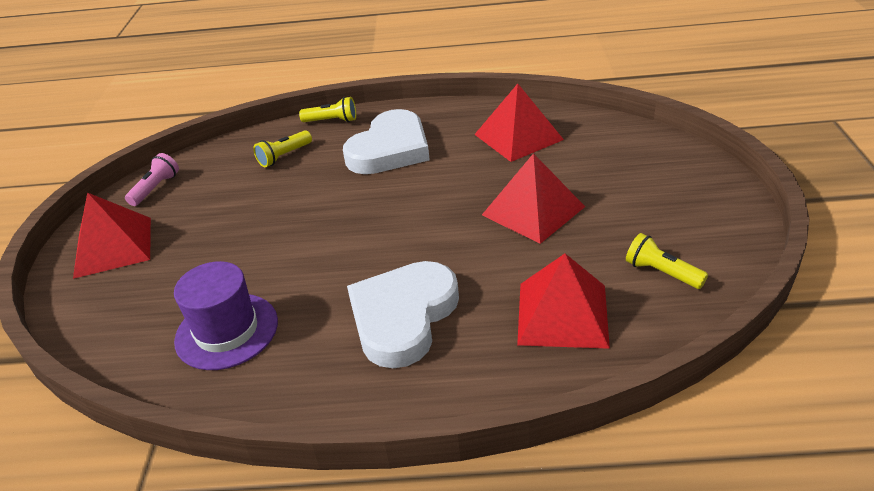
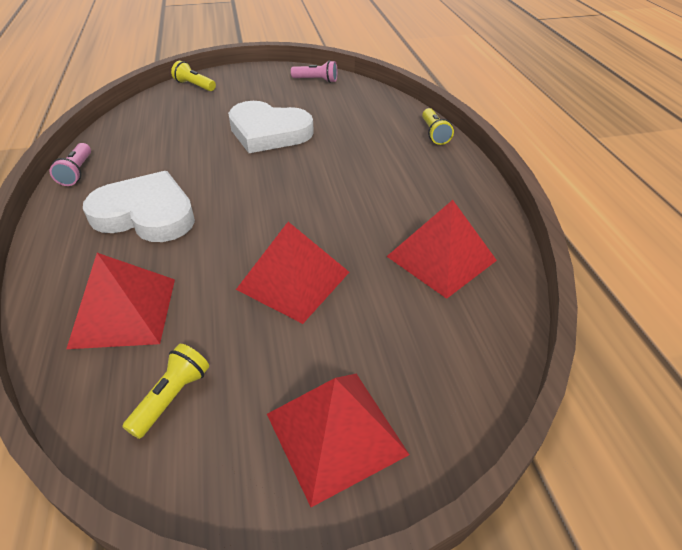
camera: 75 degrees right, 5 degrees up
red pyramid [73,193,151,279] -> red pyramid moved to [267,374,410,507]
purple hat [174,261,278,370] -> none
yellow flashlight [253,130,312,167] -> yellow flashlight moved to [171,61,216,91]
white heart [343,109,430,174] -> white heart moved to [228,101,314,153]
none -> pink flashlight [50,143,91,186]

